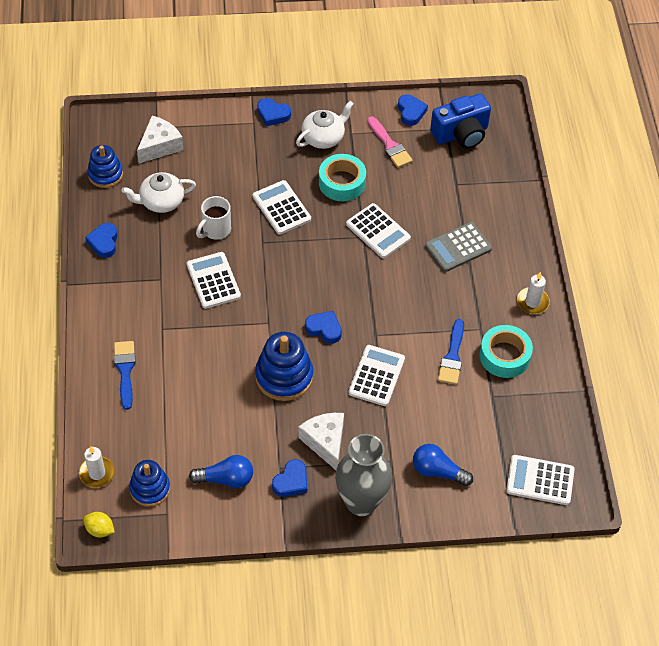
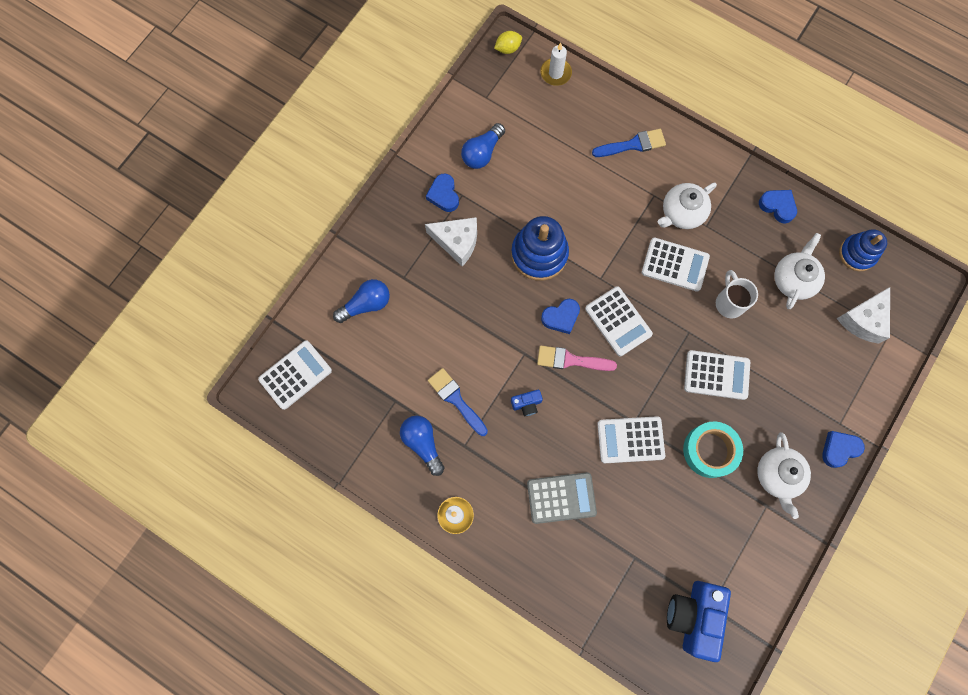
camera: 130 degrees right, 20 degrees up
blue brush [114,341,135,410] -> blue brush turned 45 degrees counterclockwise [592,129,666,157]
blue stacking toy [129,460,170,507] -> none
white cheese [137,116,183,164] -> white cheese turned 45 degrees clockwise [837,287,890,344]
grey vase [335,434,392,516] -> none
white calculator [348,345,405,406] -> white calculator moved to [585,286,653,356]
pink brush [367,116,413,168] -> pink brush moved to [537,346,617,371]
blue heart [398,94,428,126] -> none
grey calculator [425,222,492,272] -> grey calculator turned 75 degrees clockwise [527,472,597,524]
turquoise tape [479,325,533,378] -> blue light bulb [400,416,445,476]
none -> blue camera [511,390,543,416]
none -> white teapot [658,183,717,229]

